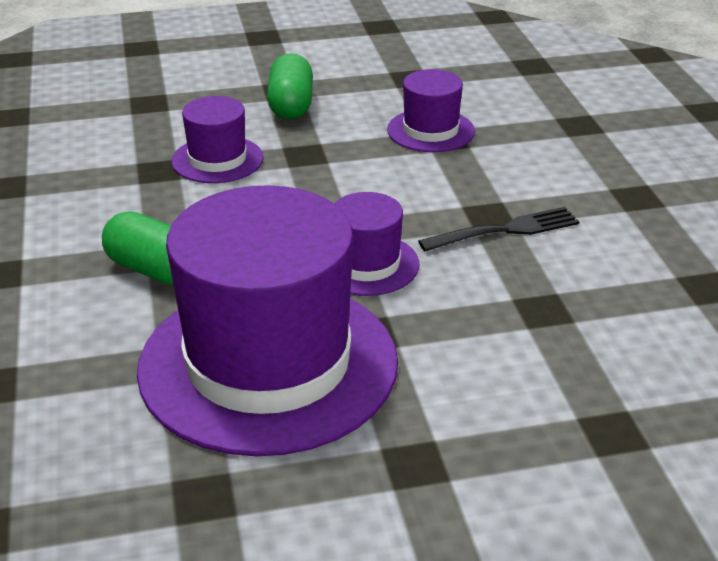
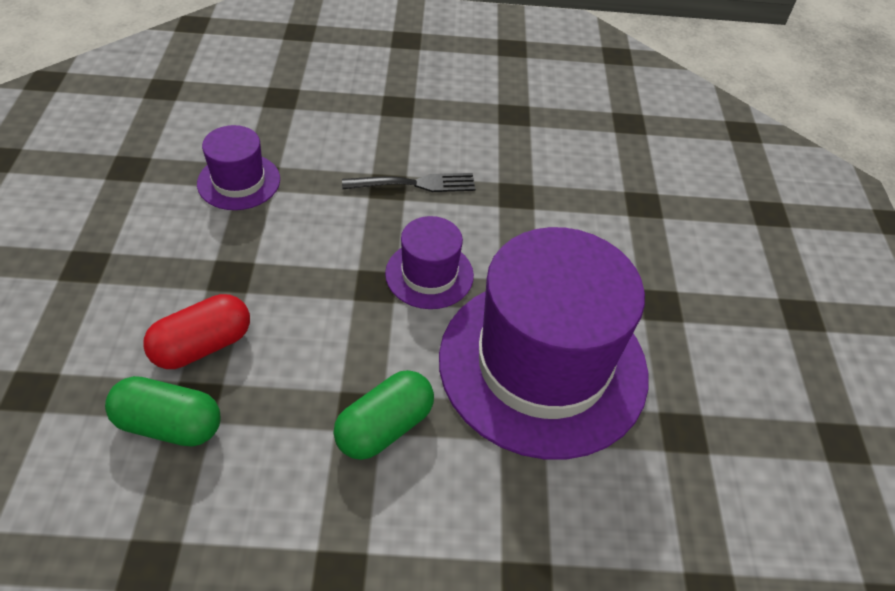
camera: 80 degrees left, 15 degrees up
purple hat [171,96,264,183] -> red capsule [143,294,250,369]
green capsule [267,53,313,119] -> green capsule moved to [105,376,220,446]
black fork [418,207,579,251] -> black fork turned 90 degrees clockwise [342,173,475,192]

